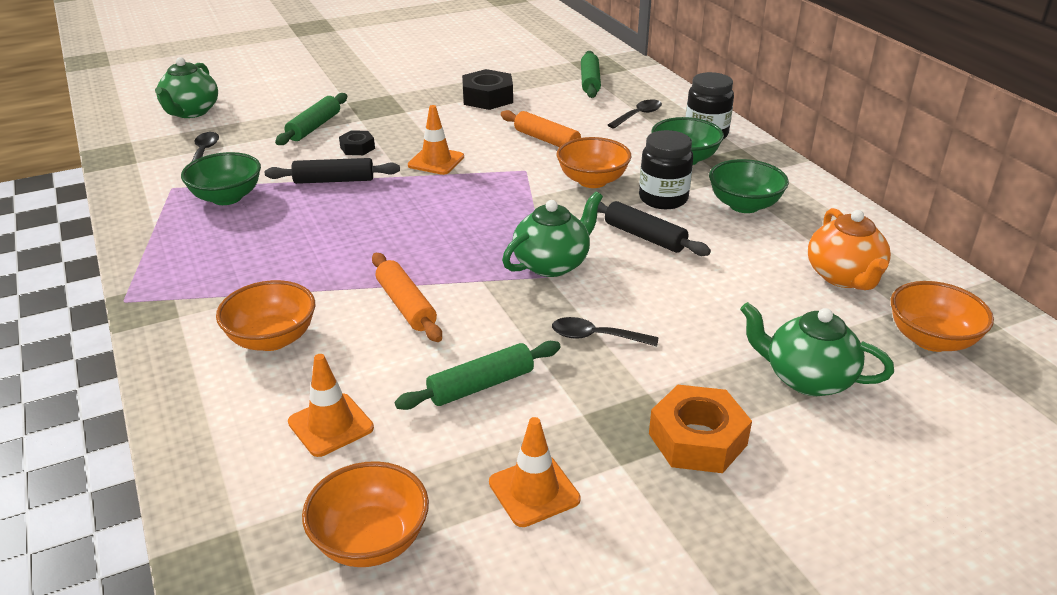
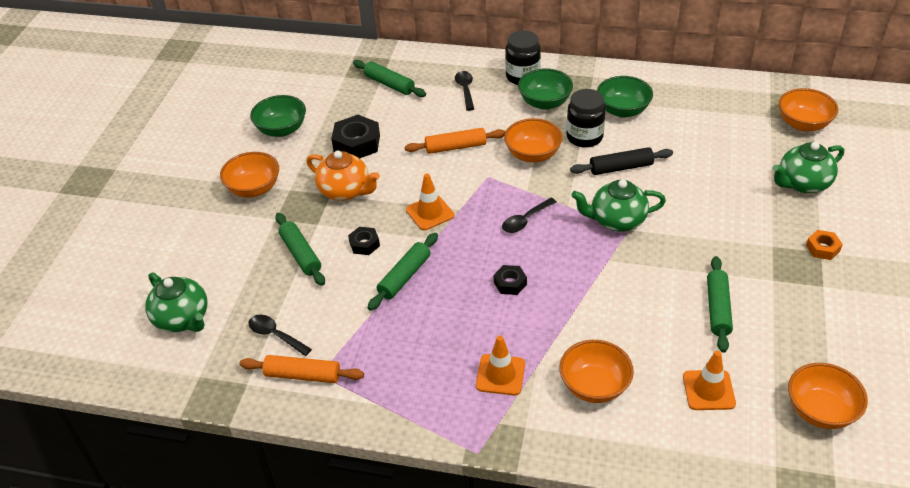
camera: 50 degrees left, 10 degrees up
green bowl [181,152,261,205] -> green bowl moved to [250,95,306,137]
black rolling pin [265,158,400,184] -> green rolling pin [368,233,438,311]
orange rolling pin [372,253,442,342] -> orange rolling pin moved to [240,355,364,383]
orange traffic cone [489,417,581,527] -> orange traffic cone moved to [476,335,525,395]
green teapot [502,191,603,277] -> green teapot turned 90 degrees counterclockwise [571,179,666,232]
black spoon [552,317,658,347] -> black spoon moved to [502,198,557,233]
orange nut [649,385,752,473] -> orange nut [806,230,843,260], size x0.56
orange teapot [808,208,891,290] -> orange teapot moved to [306,151,380,201]
none -> orange bowl [220,152,279,197]
none -> black nut [494,265,527,295]

